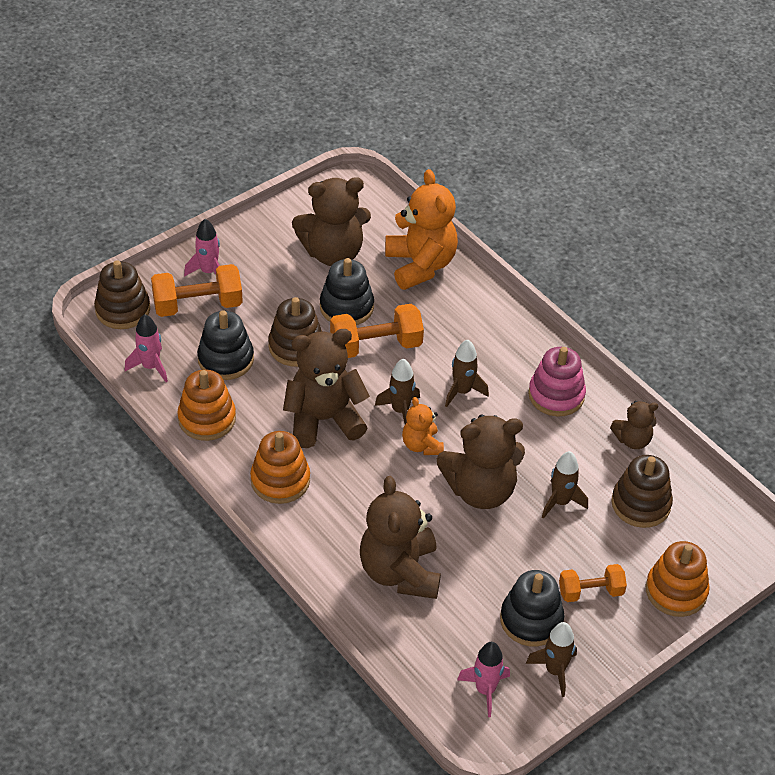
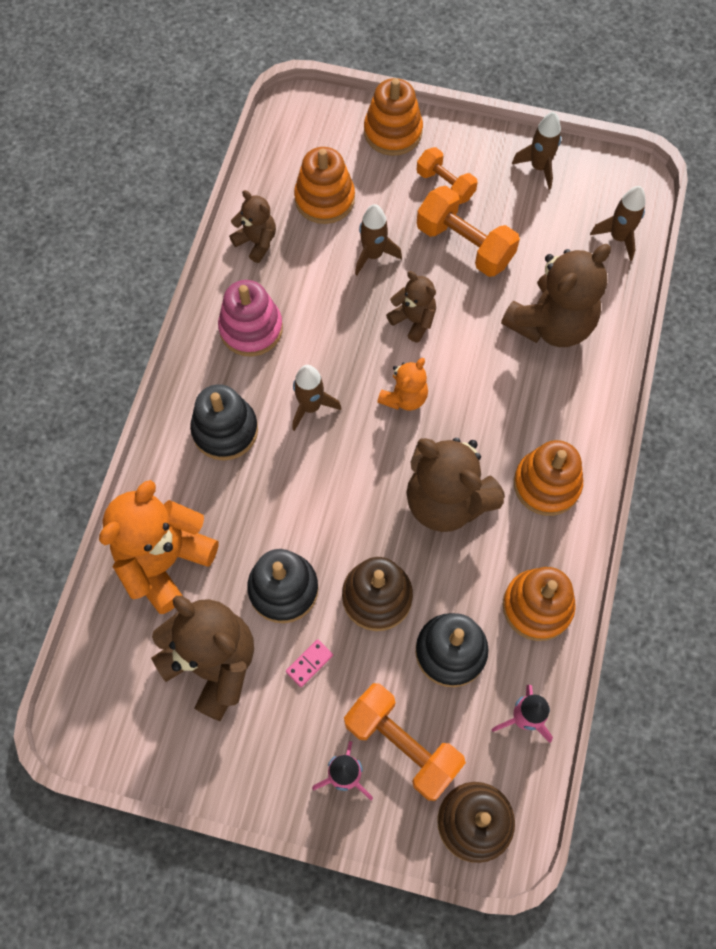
camera: 125 degrees left, 20 degrees up
orange dumbbell [330,304,424,358] -> orange dumbbell moved to [417,186,520,277]
brown rocket [375,358,420,424] -> brown rocket moved to [590,186,646,261]
brown teddy bear [437,414,525,509] -> brown teddy bear [386,271,436,343], size x0.53
pink rocket [457,642,510,717] -> none
black stacking toy [500,570,564,646] -> black stacking toy moved to [190,384,258,461]
brown stacking toy [611,455,673,528] -> orange stacking toy [294,147,355,224]
none -> pink domino [286,639,333,687]

